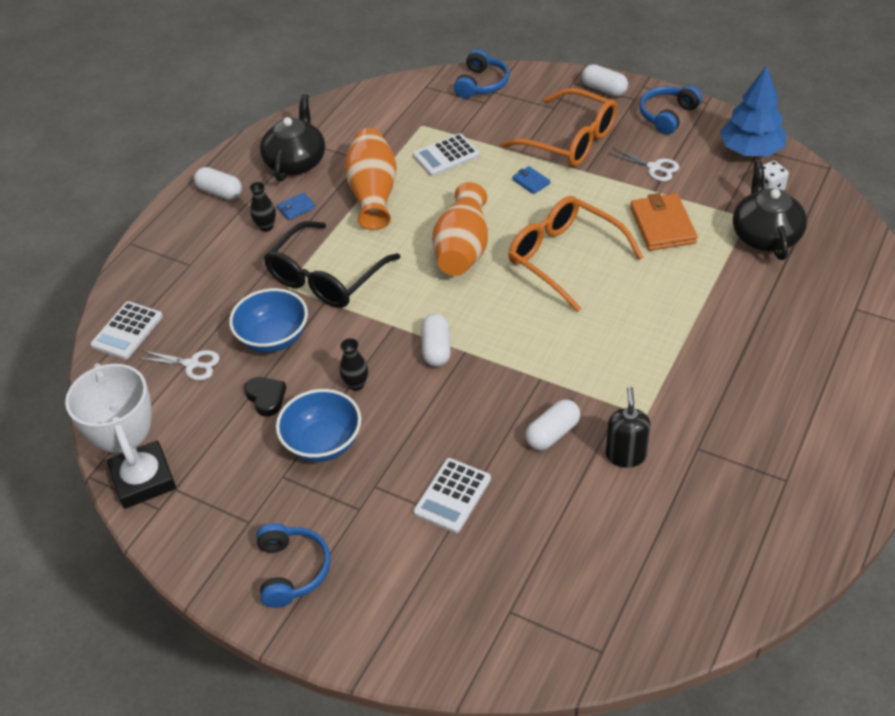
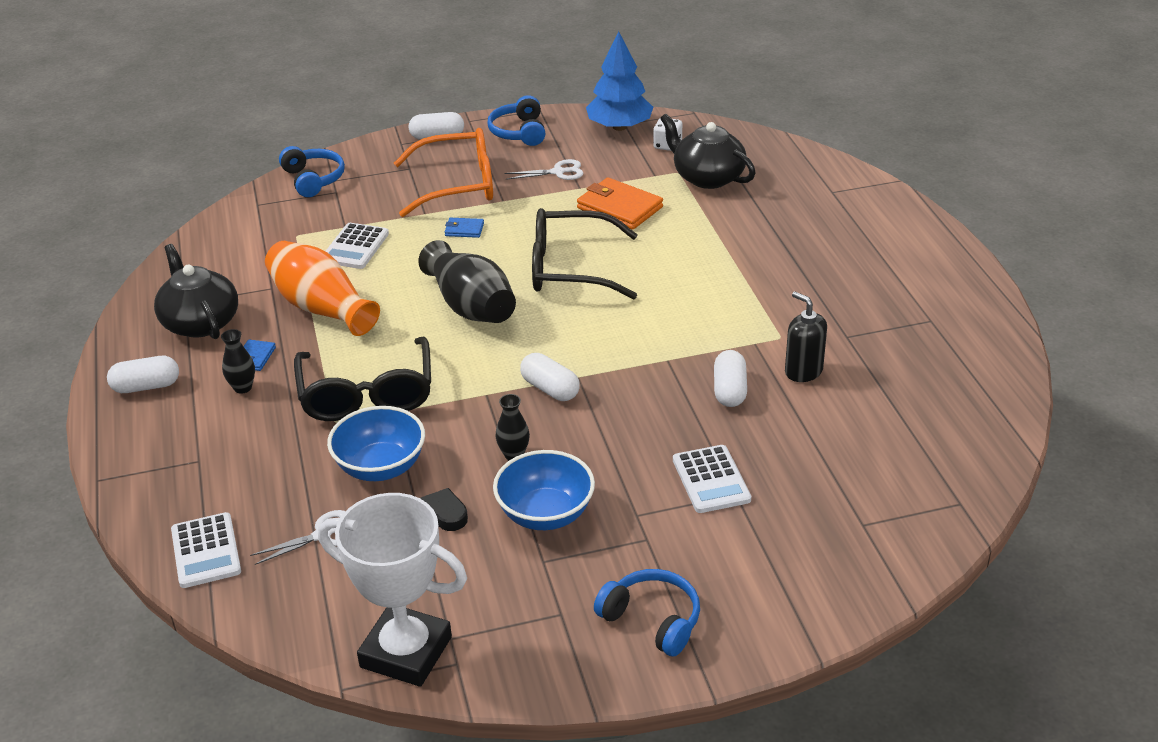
camera: 45 degrees left, 10 degrees down
orange vase [432,182,488,276] -> black vase [418,240,516,323]
orange glasses [509,196,644,312] -> black glasses [532,208,638,300]

